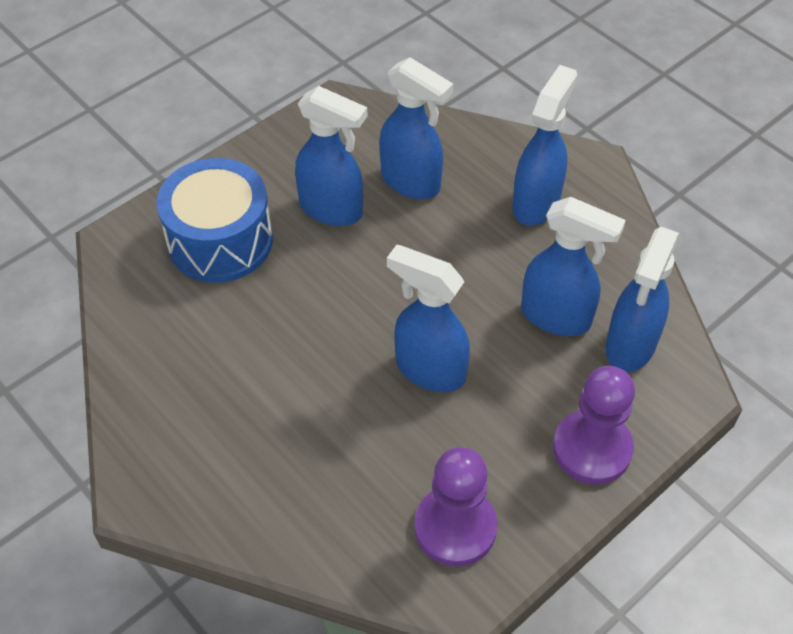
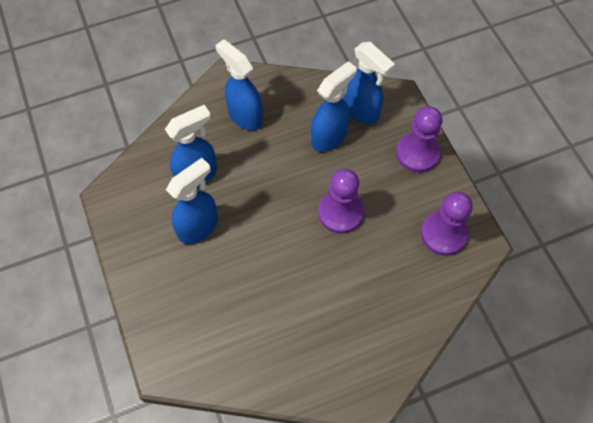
camera: 70 degrees left, 10 degrees up
blue drum [157,158,273,283] -> none
blue spray bottle [387,245,470,392] -> purple pawn [318,169,364,234]

